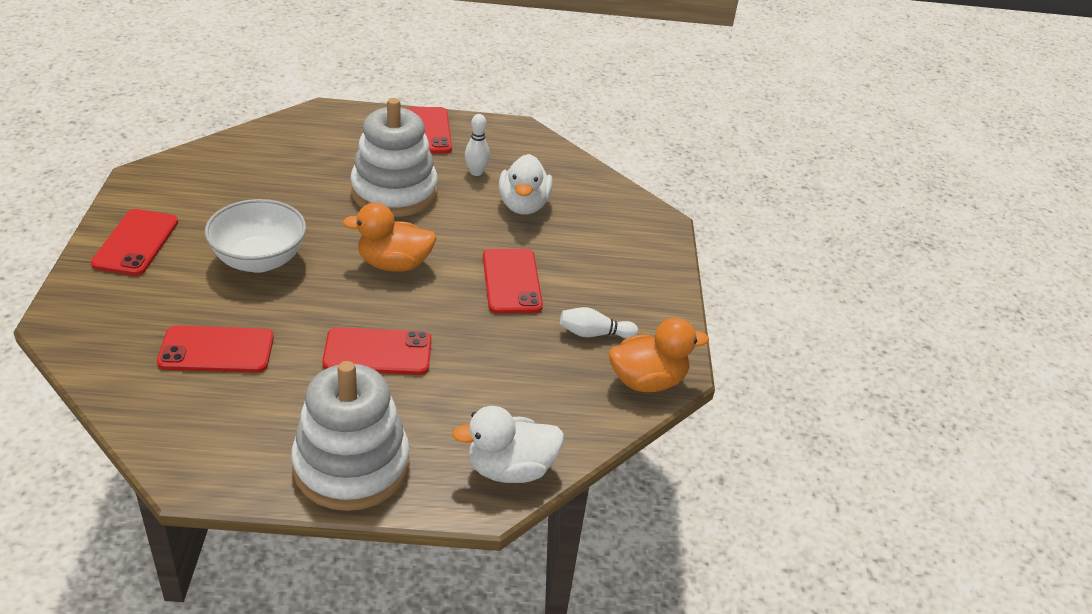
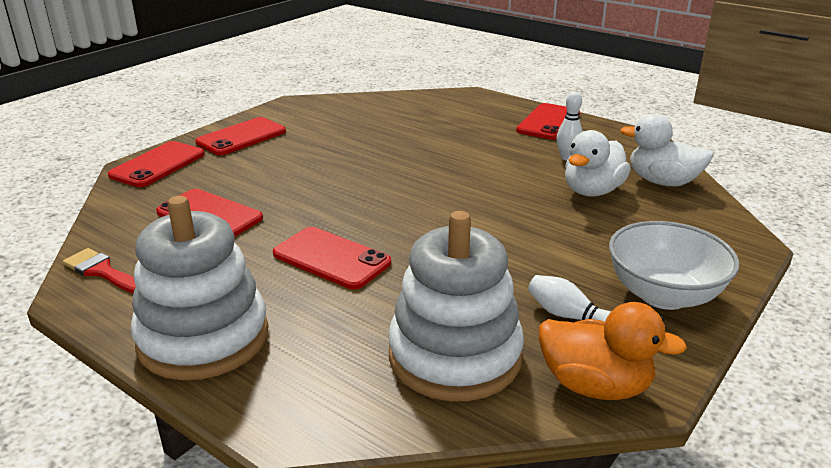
camera: 40 degrees right, 10 degrees down
white bowl [205,199,306,273] -> white bowl moved to [609,221,739,310]
orange duck [342,203,437,272] -> none
white stacking toy [350,98,438,217] -> white stacking toy moved to [388,211,524,401]
white duck [452,406,564,483] -> white duck moved to [620,113,713,187]
red phone [483,249,543,314] -> red phone moved to [108,141,205,187]
none -> red brush [63,248,136,293]

